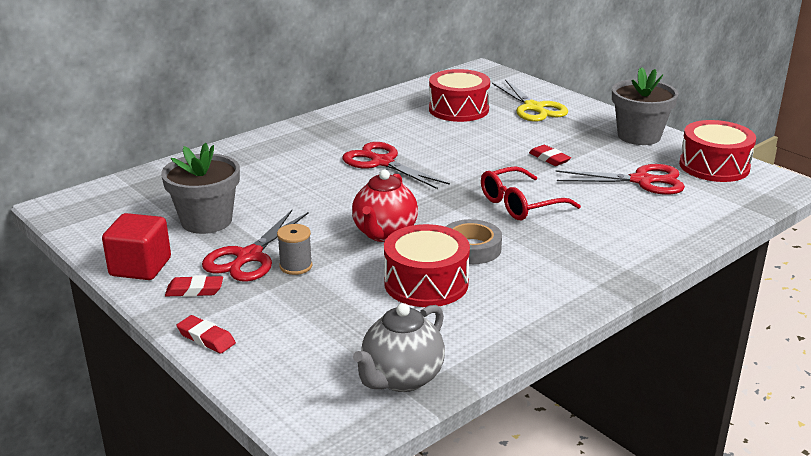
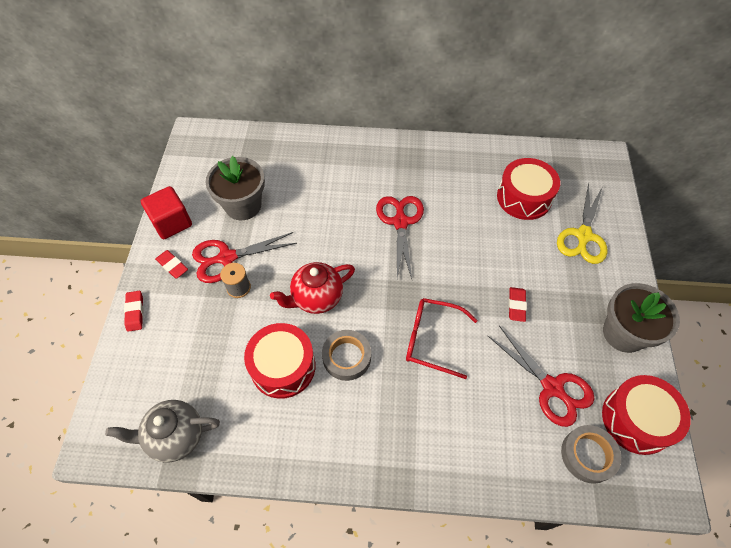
camera: 45 degrees right, 30 degrees up
none -> grey tape [561,425,621,484]

